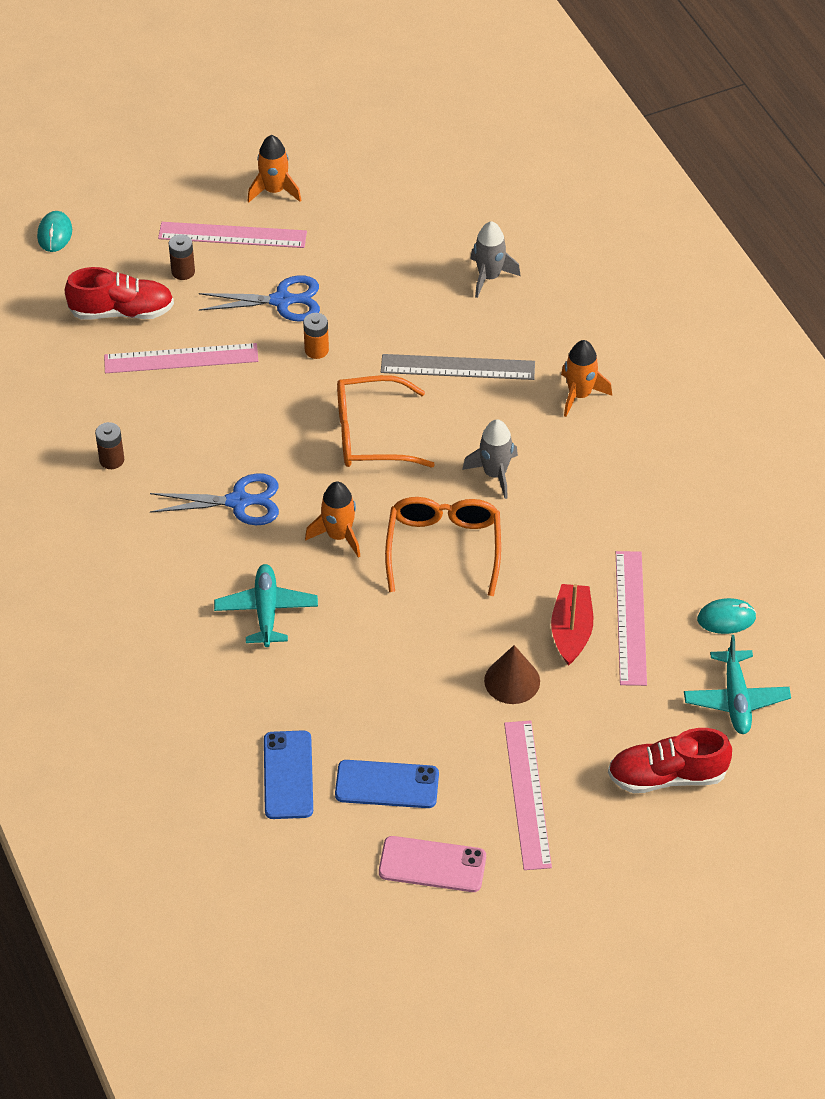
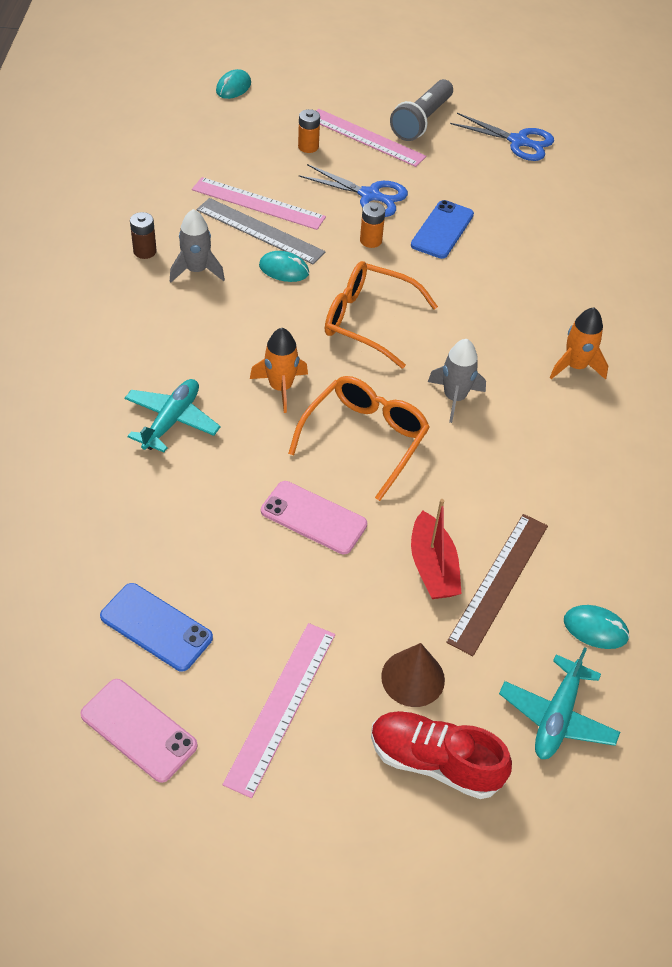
camera: 25 degrees right, 0 degrees up
red shoe [65,267,174,319] -> none
blue scissors [150,473,279,525] -> blue scissors moved to [450,113,554,161]
brown battery [168,234,195,280] -> orange battery [298,109,320,153]
orange rocket [248,135,301,203] -> grey flashlight [390,79,453,141]
blue phone [264,730,313,819] -> blue phone moved to [411,200,474,259]
grey ruler [381,354,535,380] -> grey ruler moved to [196,198,325,264]
grey rocket [470,221,521,298] -> grey rocket moved to [170,209,225,282]
brown cone [484,645,540,704] -> brown cone moved to [381,643,445,707]
red boat [551,584,593,666] -> red boat turned 135 degrees clockwise [411,499,462,599]
pink ruler [616,551,647,686] -> brown ruler [446,514,548,656]
none -> turquoise mouse [259,251,309,282]
none -> pink phone [261,481,367,554]

